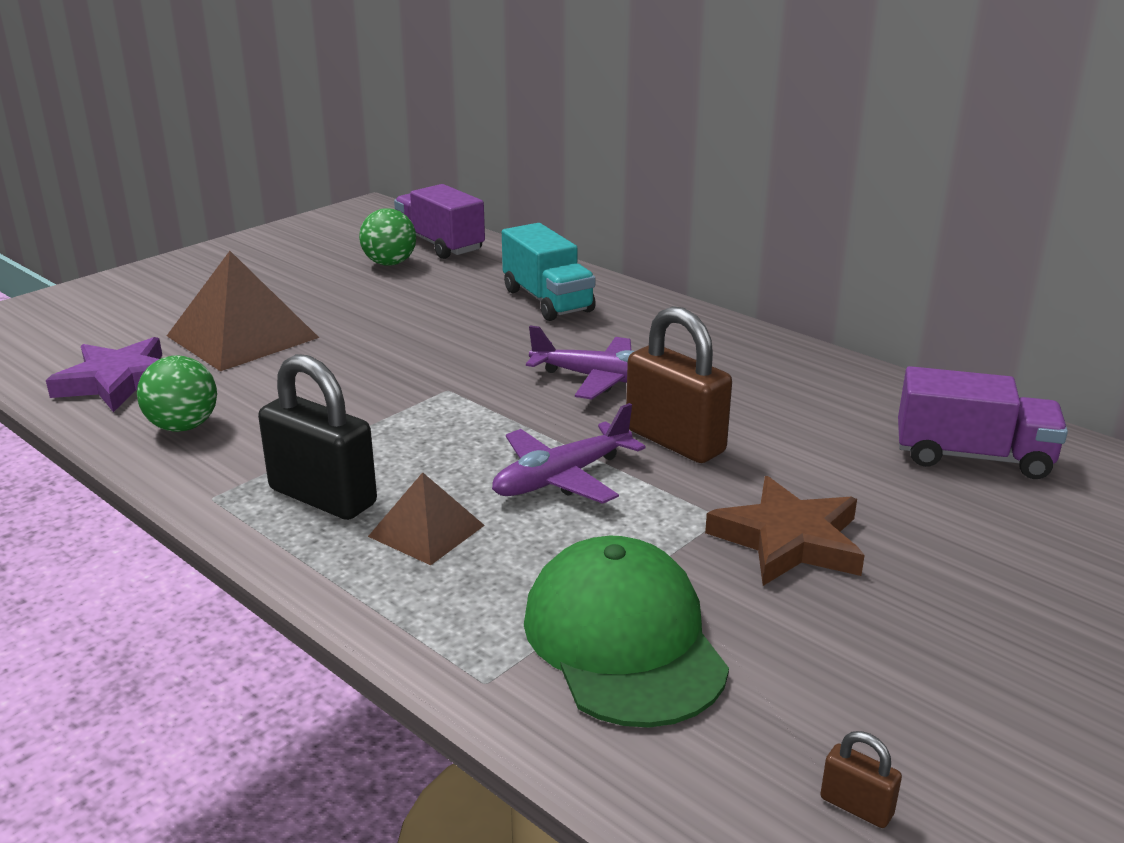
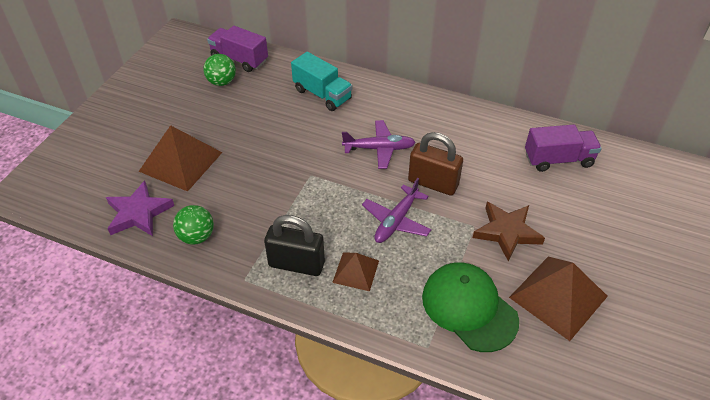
camera: 20 degrees left, 20 degrees up
brown padlock [820,731,902,828] -> none
none -> brown pyramid [509,257,608,341]

